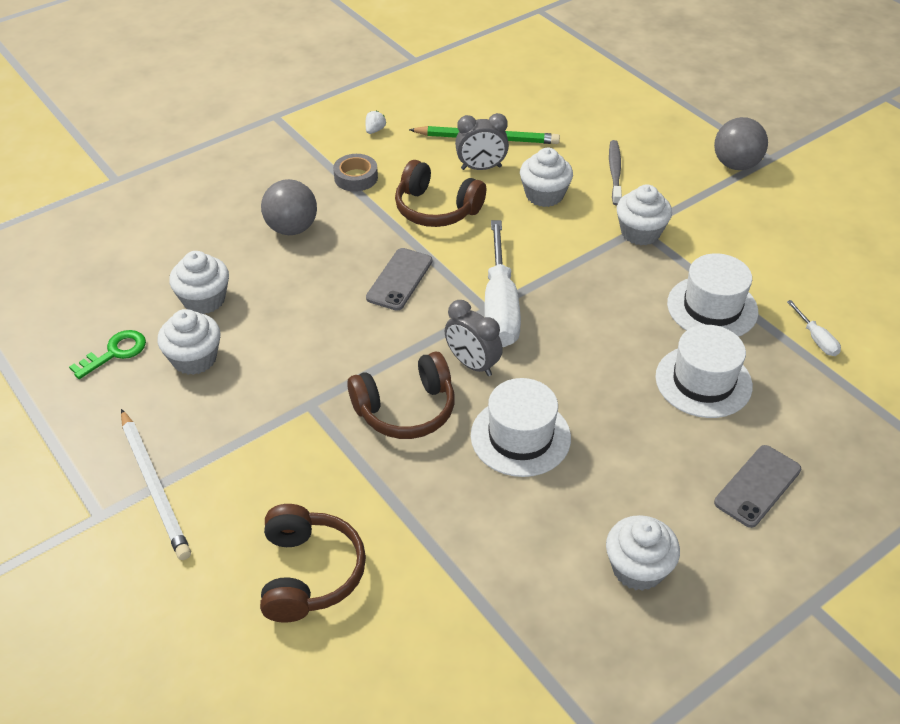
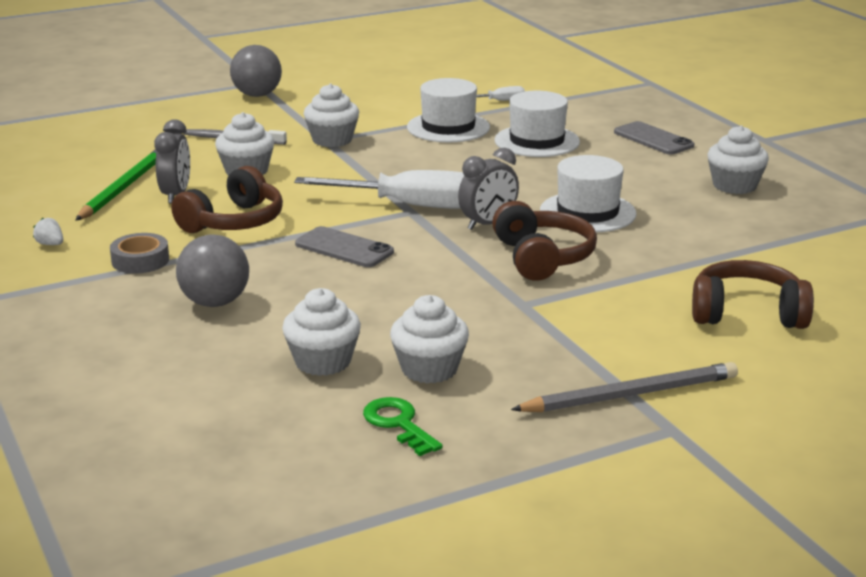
camera: 80 degrees left, 20 degrees down
white pencil [121,409,191,560] -> grey pencil [511,362,738,412]

